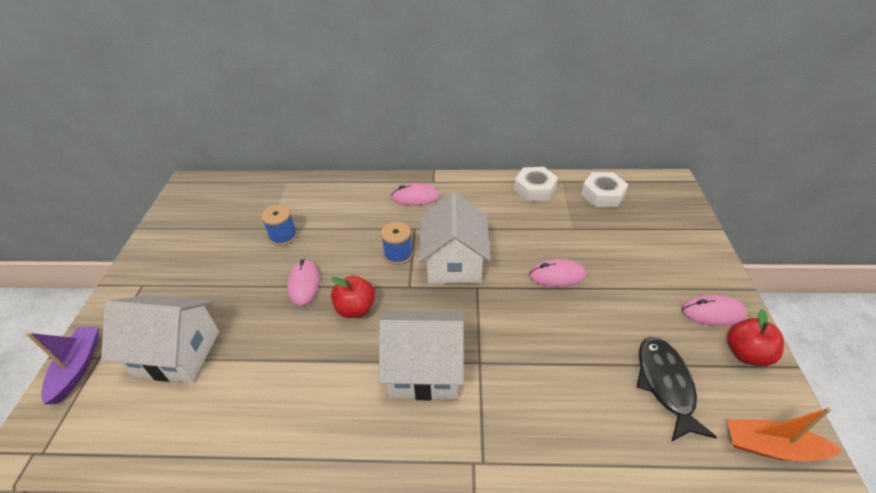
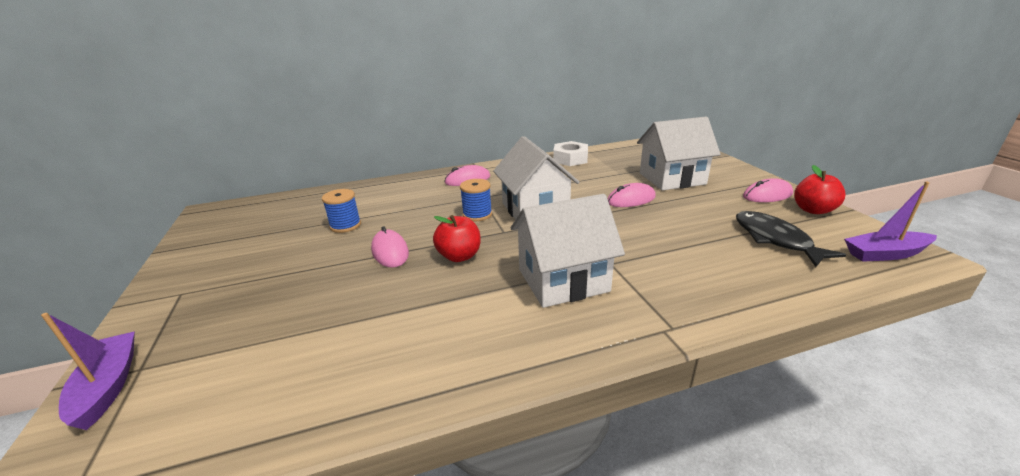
camera: 20 degrees left, 15 degrees down
white house [101,295,219,383] -> white house moved to [637,117,721,190]
white nut [581,172,628,207] -> none
orange boat [727,407,842,462] -> purple boat [844,181,937,262]

